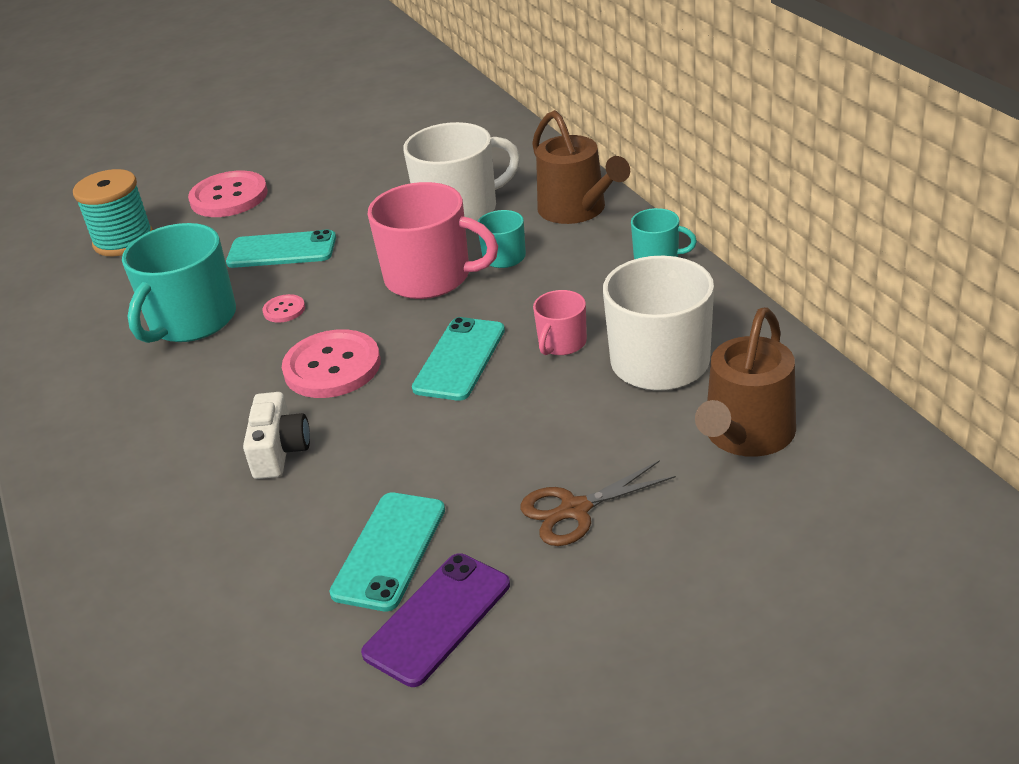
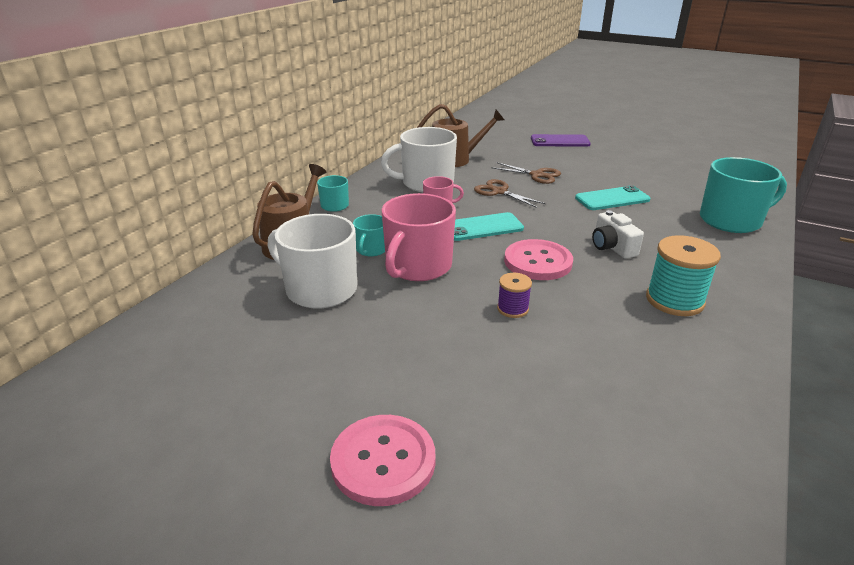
camera: 130 degrees left, 5 degrees down
turquoise spool [73,169,153,256] -> turquoise spool moved to [646,235,721,316]
turquoise mug [122,223,236,343] -> turquoise mug moved to [700,157,787,233]
turquoise phone [226,230,336,268] -> none
white camera [243,392,310,479] -> white camera turned 75 degrees counterclockwise [592,210,644,259]
pink button [262,294,305,323] -> purple spool [497,273,532,318]
purple phone [361,553,510,687] -> purple phone moved to [531,134,591,147]
pink mug [367,182,498,299] -> pink mug turned 135 degrees counterclockwise [382,193,456,281]
none -> brown scissors [474,179,546,208]

